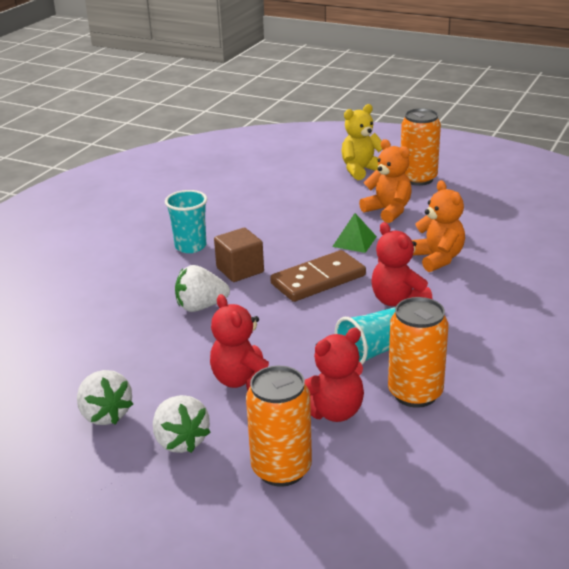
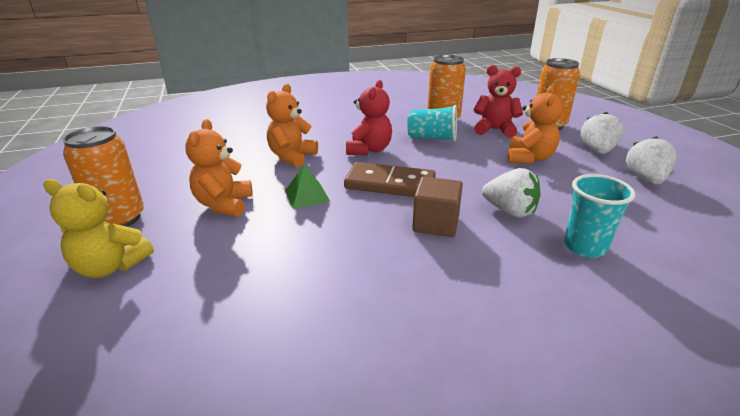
camera: 135 degrees left, 0 degrees up
turquoise cup [165,190,207,253] -> turquoise cup moved to [564,174,635,258]
red teddy bear [210,294,269,390] -> orange teddy bear [508,85,563,164]

